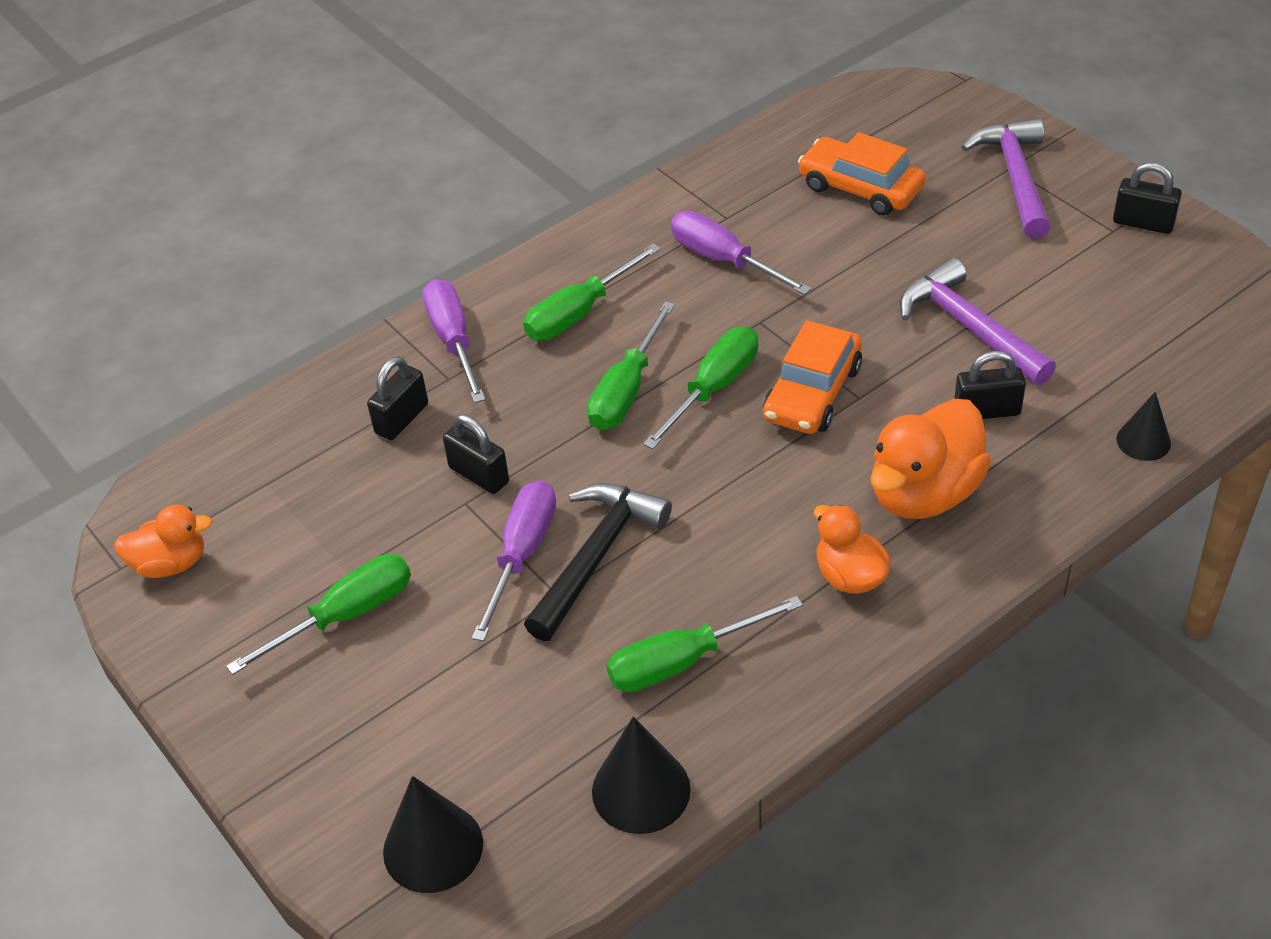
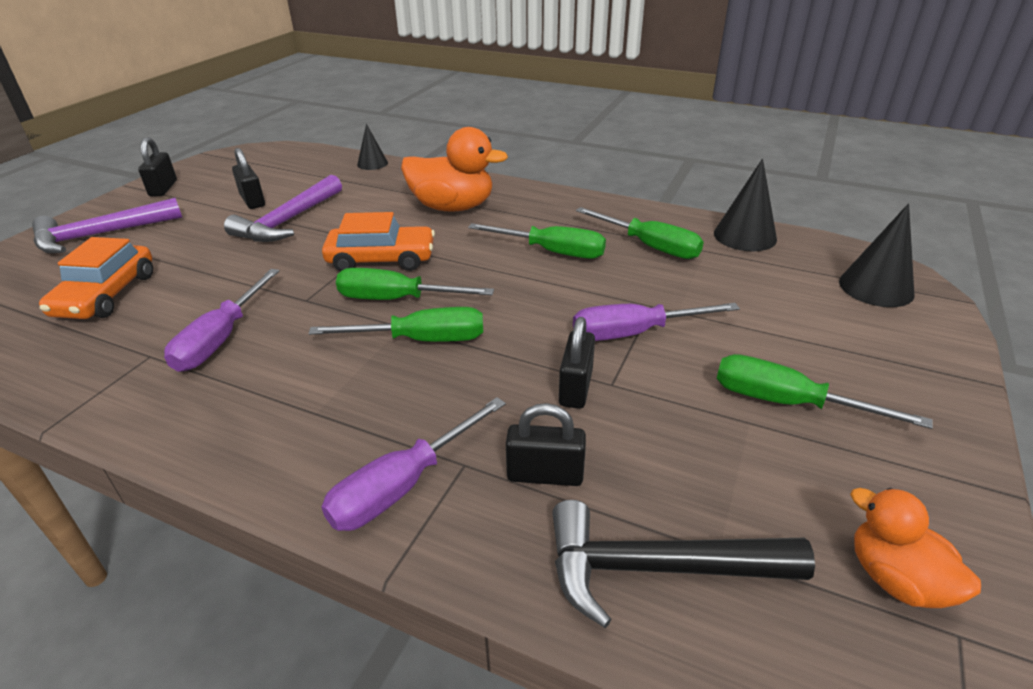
camera: 120 degrees left, 10 degrees down
green screwdriver [523,243,661,341] -> green screwdriver moved to [468,223,606,259]
black hammer [524,483,672,641] -> black hammer moved to [552,500,815,628]
orange duck [814,505,891,594] -> none
black padlock [954,351,1026,419] -> black padlock moved to [232,148,265,209]

